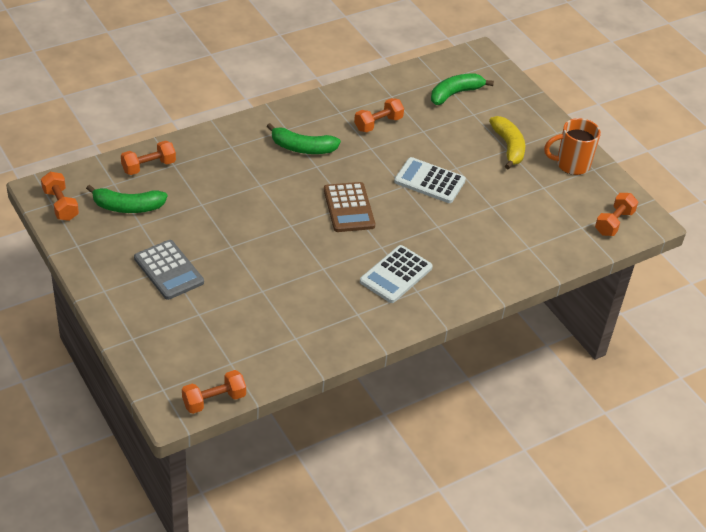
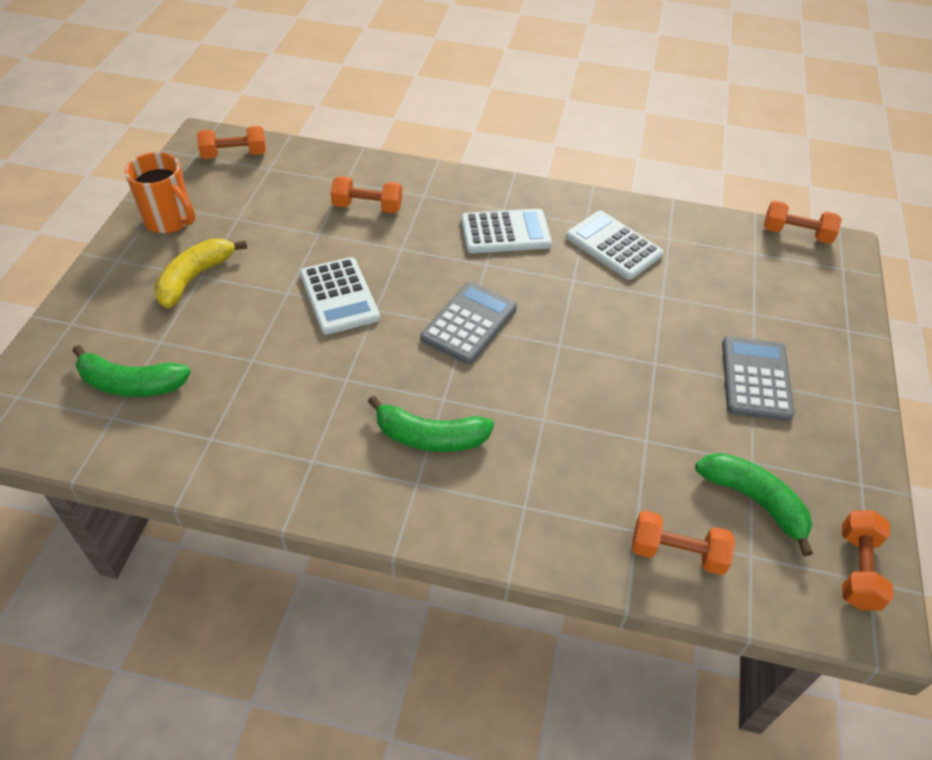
camera: 135 degrees left, 5 degrees up
green banana [267,123,341,154] -> green banana turned 135 degrees clockwise [368,396,494,452]
brown calculator [324,182,375,232] -> grey calculator [421,282,517,364]
orange dumbbell [354,98,404,132] -> orange dumbbell moved to [331,176,402,213]
none -> white calculator [566,211,663,280]

